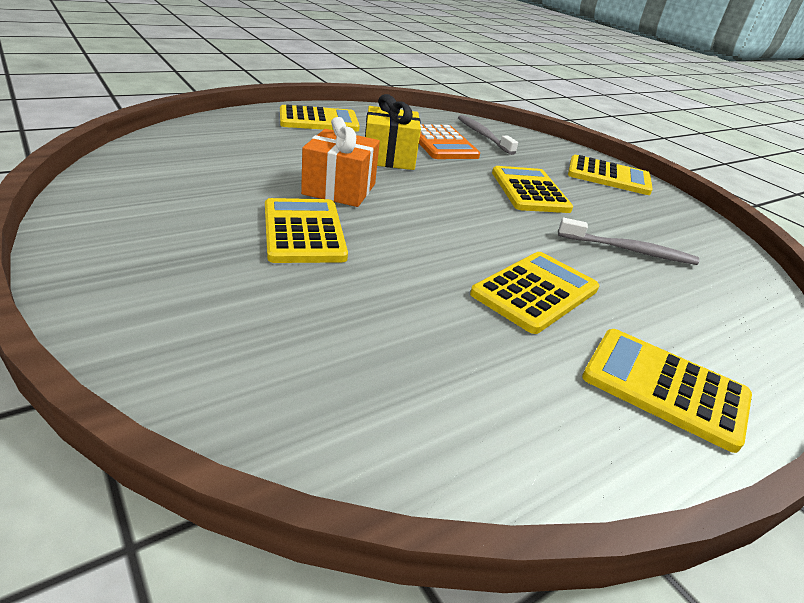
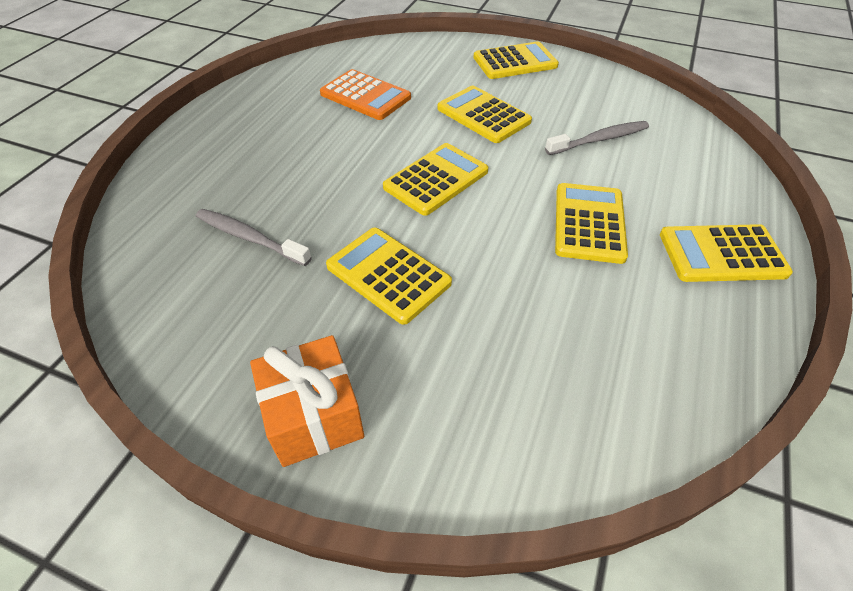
camera: 30 degrees left, 15 degrees up
yellow calculator [280,104,360,132] -> yellow calculator moved to [383,143,488,216]
orange gift [301,117,380,207] -> orange gift moved to [250,335,364,467]
yellow gift [365,94,421,170] -> none
grey toothbrush [458,115,518,155] -> grey toothbrush moved to [196,209,312,266]

